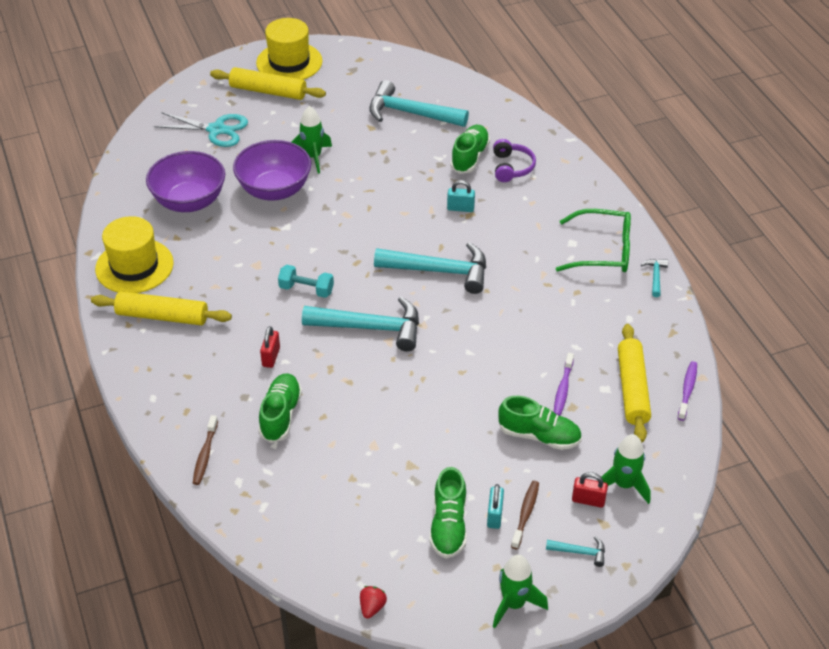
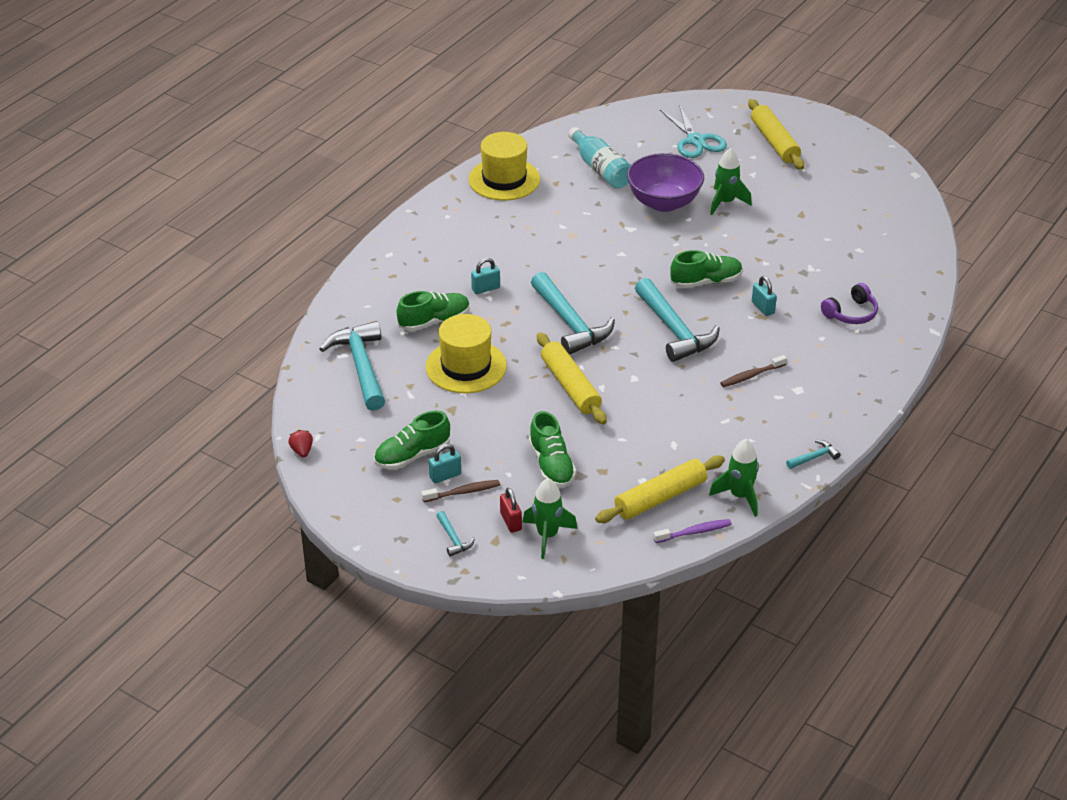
camera: 55 degrees right, 5 degrees down
yellow rolling pin [91,291,232,326] -> yellow rolling pin moved to [537,332,607,425]
purple bowl [146,151,225,212] -> turquoise bottle [568,127,631,189]
brown toothbrush [193,415,218,485] -> brown toothbrush moved to [721,355,787,387]
yellow hat [256,18,322,80] -> yellow hat moved to [426,314,507,393]
red padlock [260,326,280,368] -> turquoise padlock [471,258,500,294]
turquoise dumbbell [278,265,334,298] -> none
red strawberry [360,586,387,619] -> red strawberry turned 90 degrees counterclockwise [288,430,313,457]
turquoise hammer [369,80,469,127] -> turquoise hammer moved to [320,321,385,411]
green shoe [450,125,490,174] -> green shoe moved to [670,250,743,288]
green rocket [493,554,548,628] -> green rocket moved to [709,439,759,517]
purple toothbrush [554,353,574,416] -> none
green glasses [556,209,631,272] -> none

